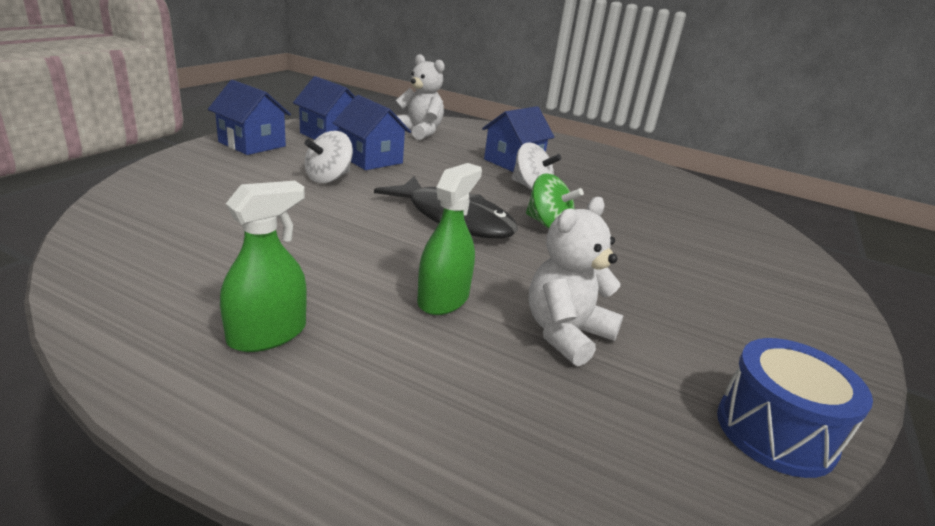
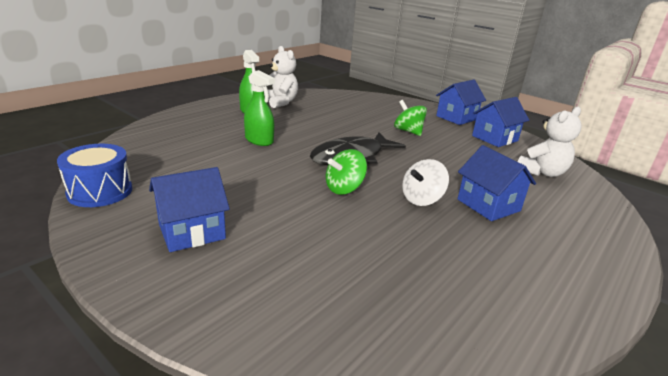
camera: 105 degrees right, 0 degrees up
white spinning top [304,131,353,183] -> green spinning top [394,100,427,136]
blue house [333,95,411,170] -> blue house moved to [149,167,230,252]
white teddy bear [529,197,623,366] -> white teddy bear moved to [264,46,298,108]

